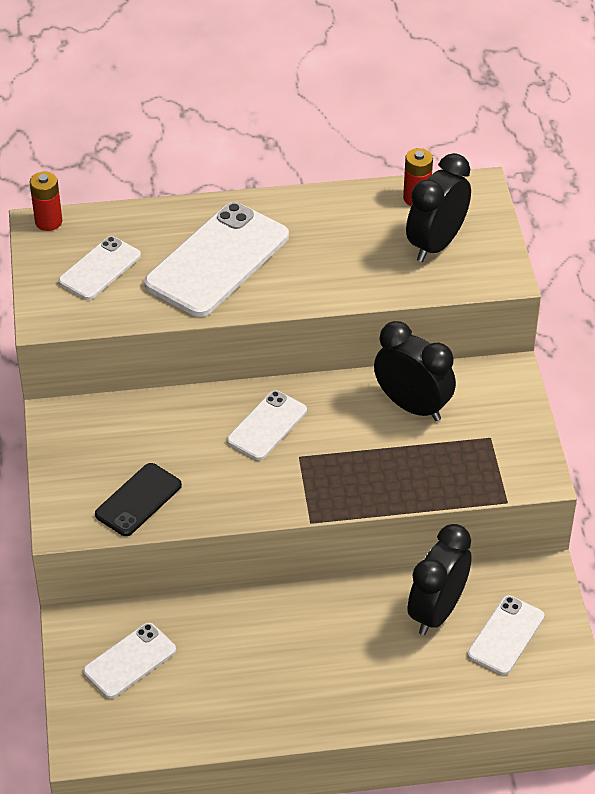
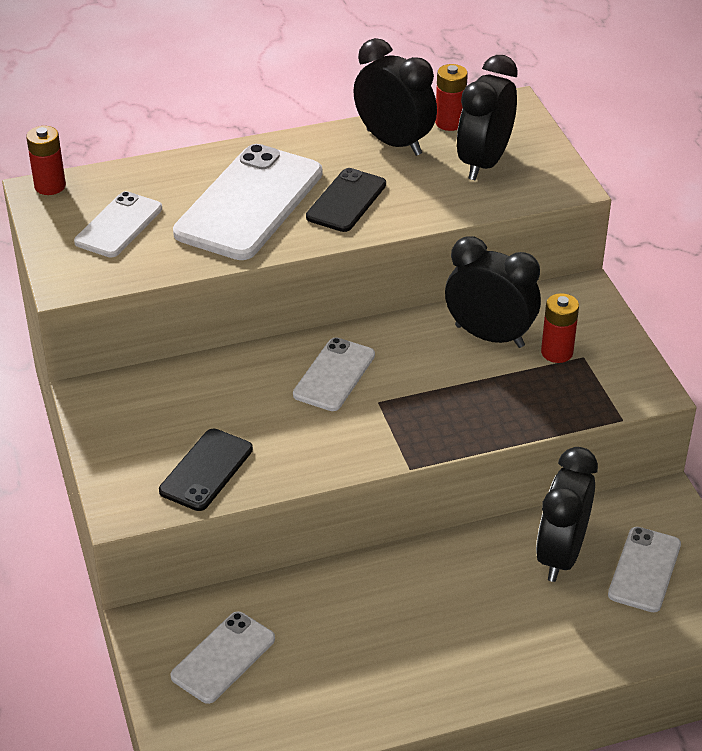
camera: 10 degrees left, 5 degrees down
none -> black phone [306,168,386,232]
none -> black clock [353,38,437,156]
none -> red battery [541,293,579,363]

